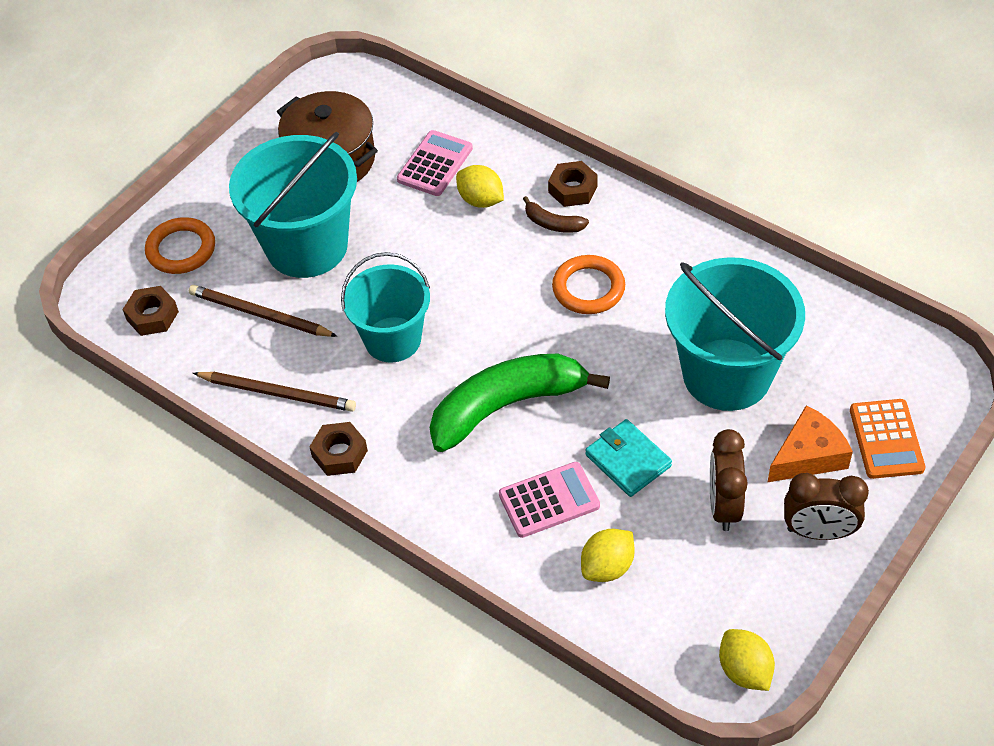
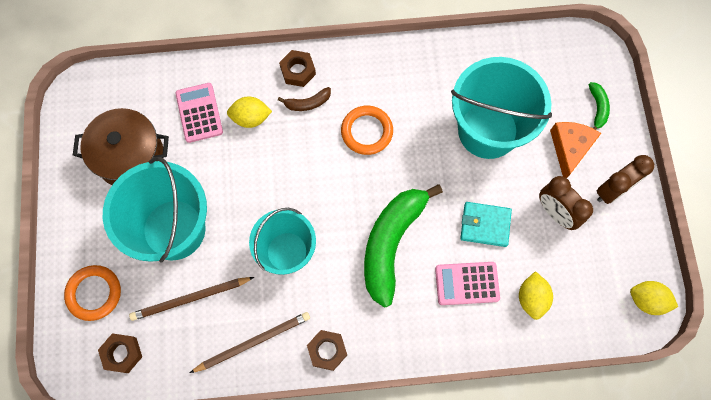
camera: 45 degrees left, 20 degrees up
pink calculator [499,462,600,538] -> pink calculator turned 120 degrees counterclockwise [435,262,500,305]
orange calculator [850,399,926,479] -> green banana [588,82,610,130]

